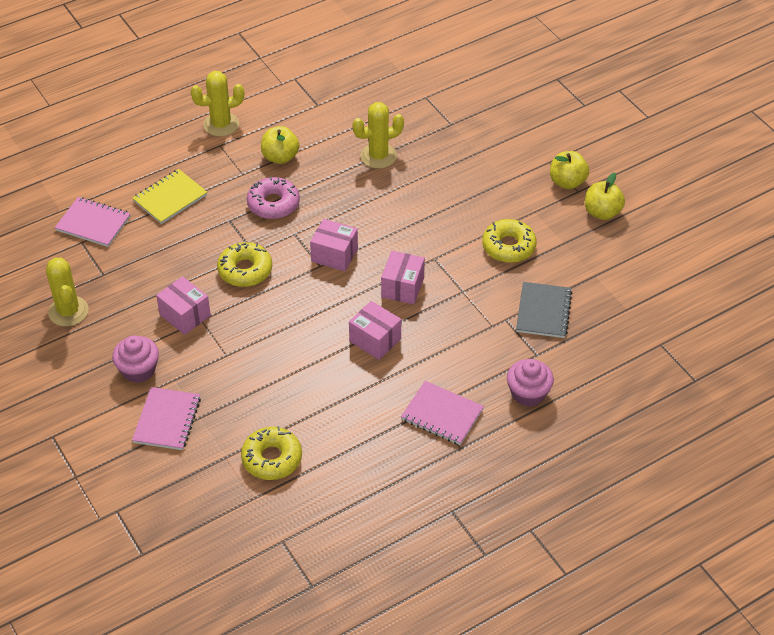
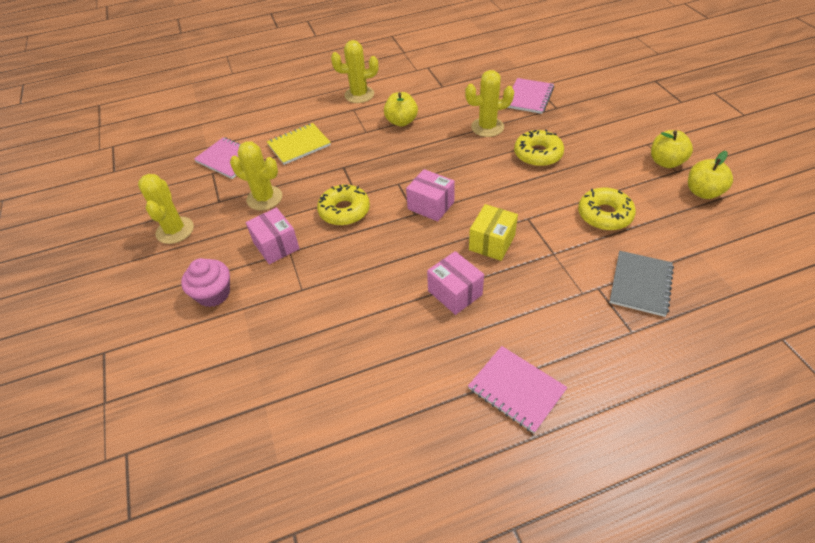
camera: 15 degrees right, 0 degrees up
pink notebook [132,387,201,450] -> pink notebook moved to [507,78,554,114]
yellow donut [241,426,302,480] -> yellow donut moved to [514,129,564,167]
pink donut [247,177,300,219] -> none
pink box [381,251,425,304] -> yellow box [469,204,518,261]
pink cupcake [507,359,554,407] -> none
none -> yellow cactus [230,141,282,210]

